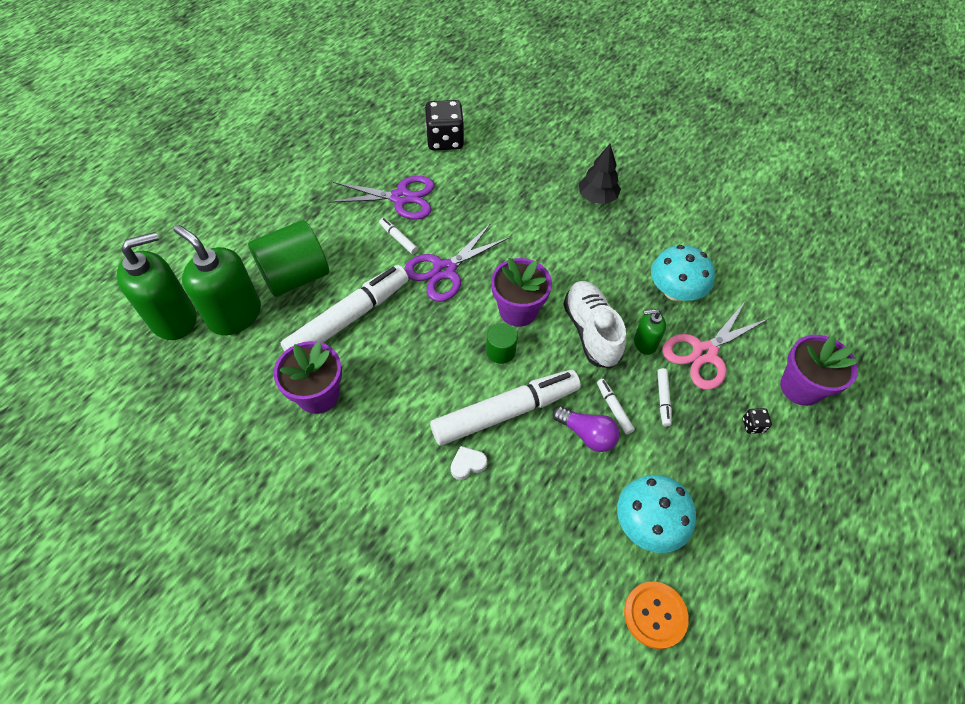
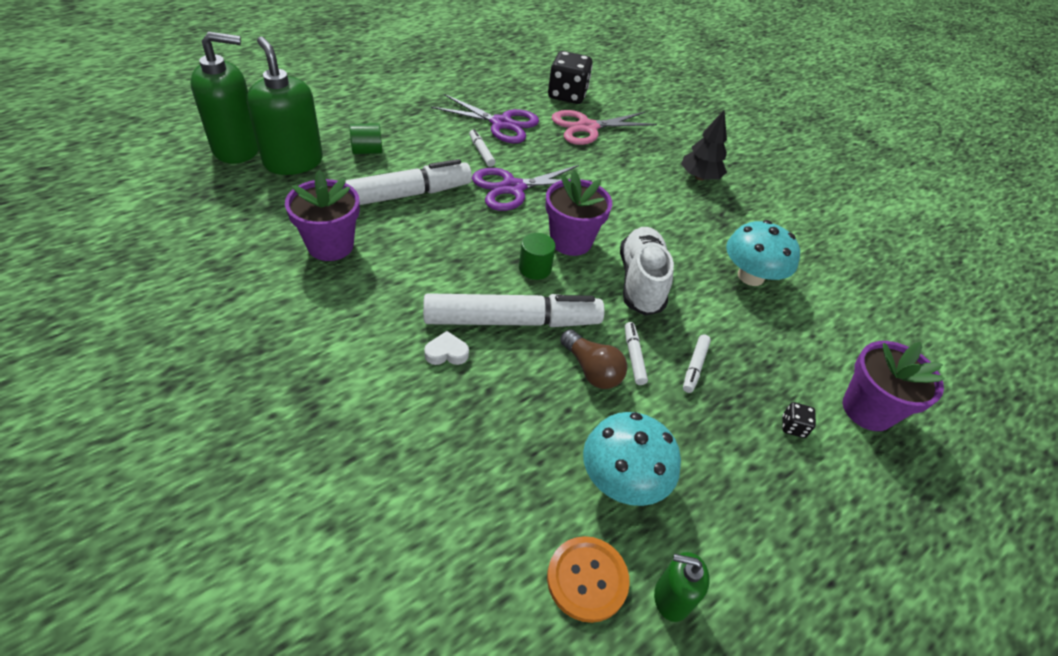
camera: 15 degrees right, 10 degrees down
green cylinder [248,220,329,297] -> green cylinder [350,123,382,154], size x0.49
purple light bulb [553,406,620,452] -> brown light bulb [560,329,627,389]
green soap dispenser [634,309,666,355] -> green soap dispenser moved to [654,552,710,622]
pink scissors [662,302,768,390] -> pink scissors moved to [552,110,657,145]

